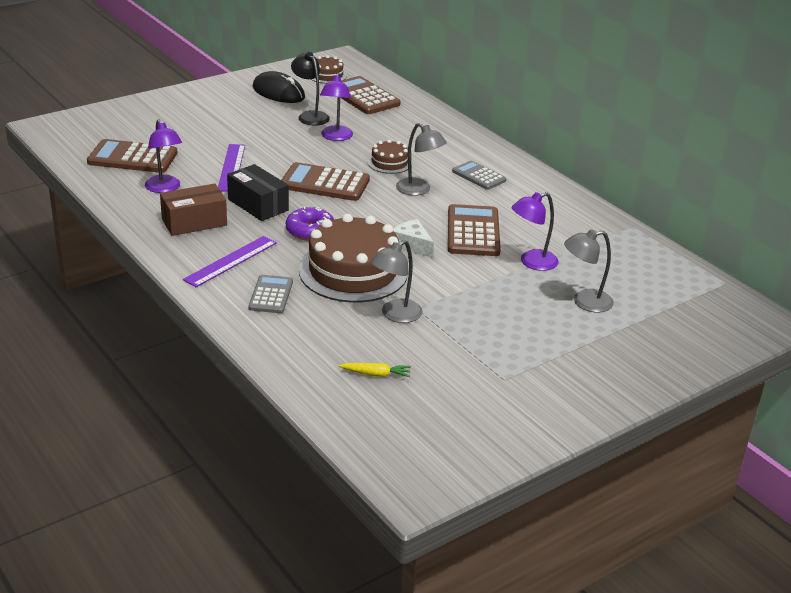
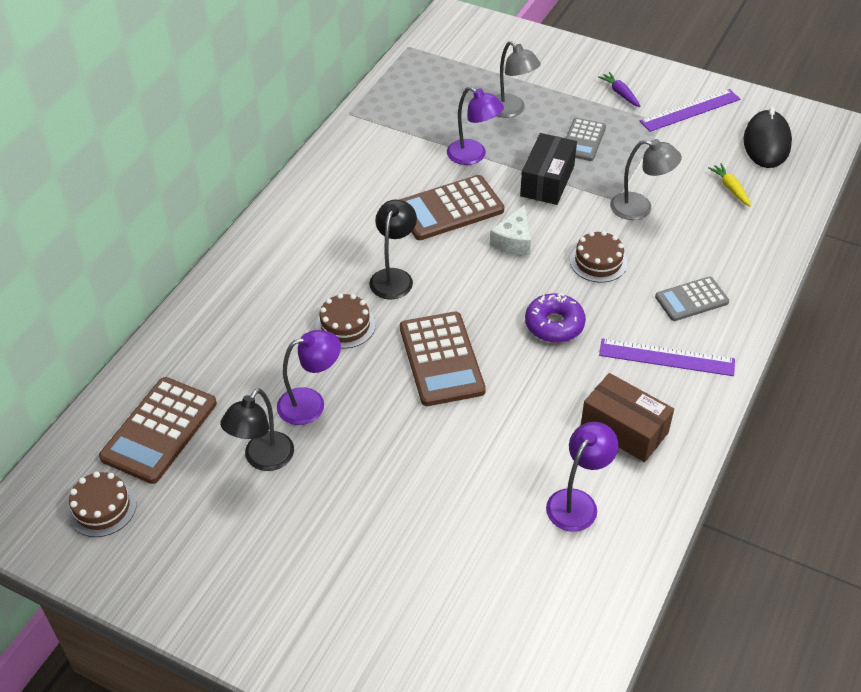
camera: 115 degrees left, 15 degrees up
brown calculator [87,139,177,173] -> none
purple ruler [218,144,245,192] -> purple ruler moved to [640,89,740,132]
black box [227,164,289,221] -> black box moved to [520,133,577,205]
black mouse [253,71,305,103] -> black mouse moved to [743,107,792,168]
brown cake [299,214,408,302] -> brown cake [570,231,628,283], size x0.48
grey lamp [396,123,447,196] -> black lamp [369,200,417,300]
grey calculator [452,161,506,190] -> grey calculator moved to [566,118,606,161]
none -> purple carrot [598,72,641,107]

